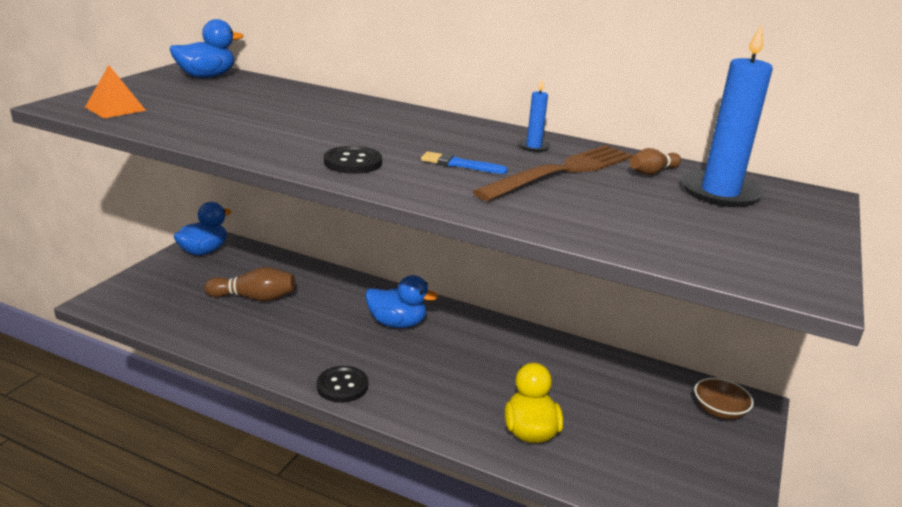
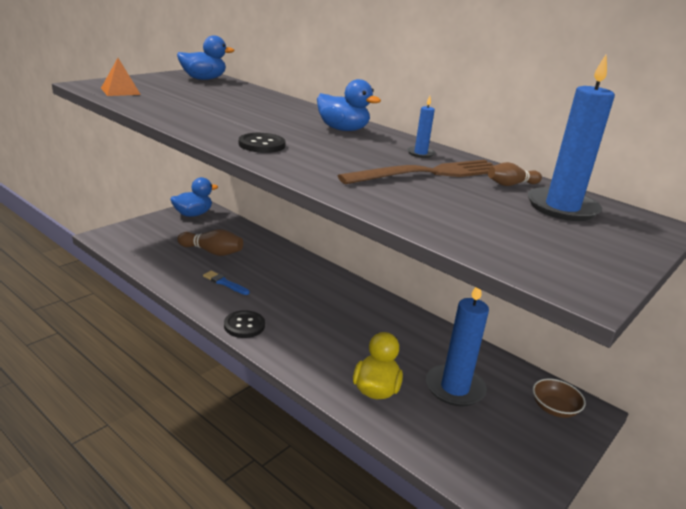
camera: 15 degrees right, 0 degrees up
blue duck [365,275,438,328] -> blue duck moved to [317,79,381,131]
blue brush [421,152,507,174] -> blue brush moved to [203,271,250,295]
none -> blue candle [426,287,489,407]

